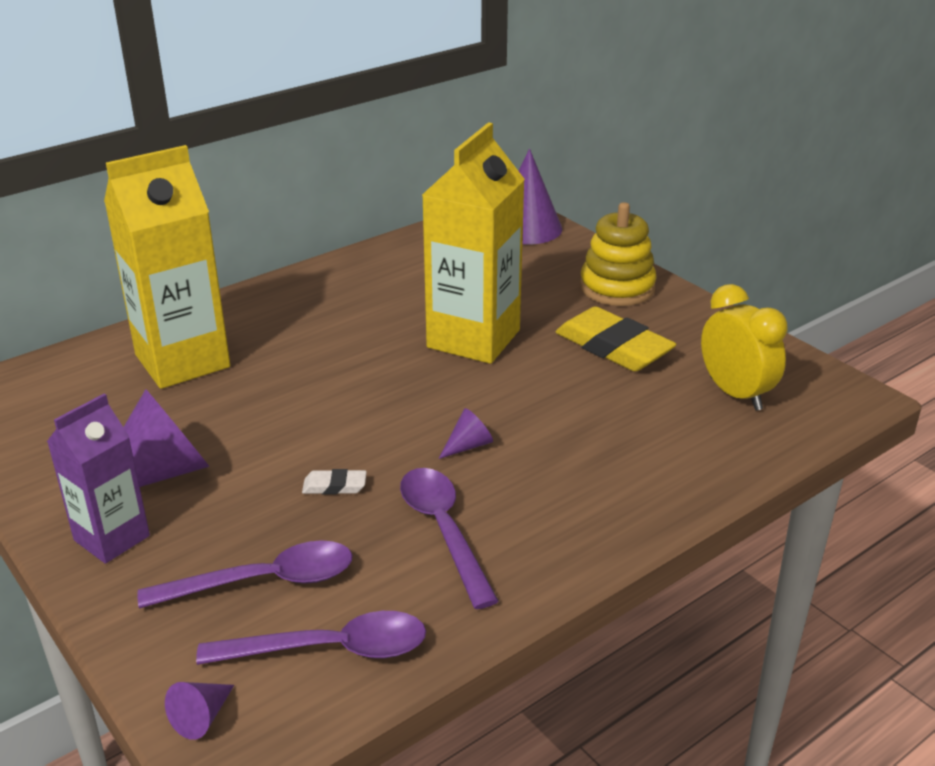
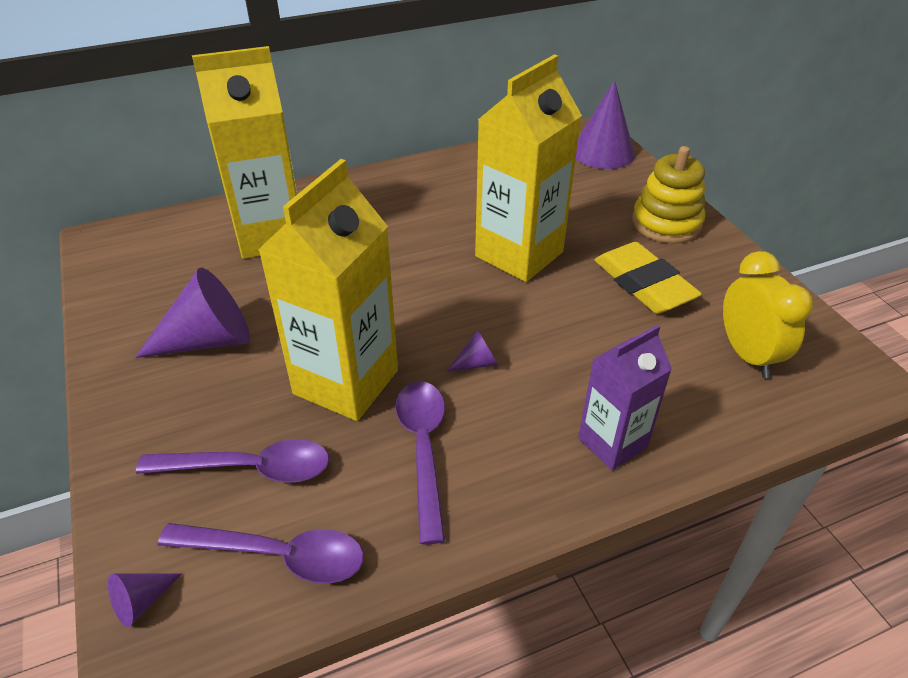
camera: 15 degrees right, 10 degrees up
purple carton [47,394,150,564] -> purple carton moved to [578,325,672,470]
white eraser [302,469,367,495] -> yellow carton [258,159,398,421]

